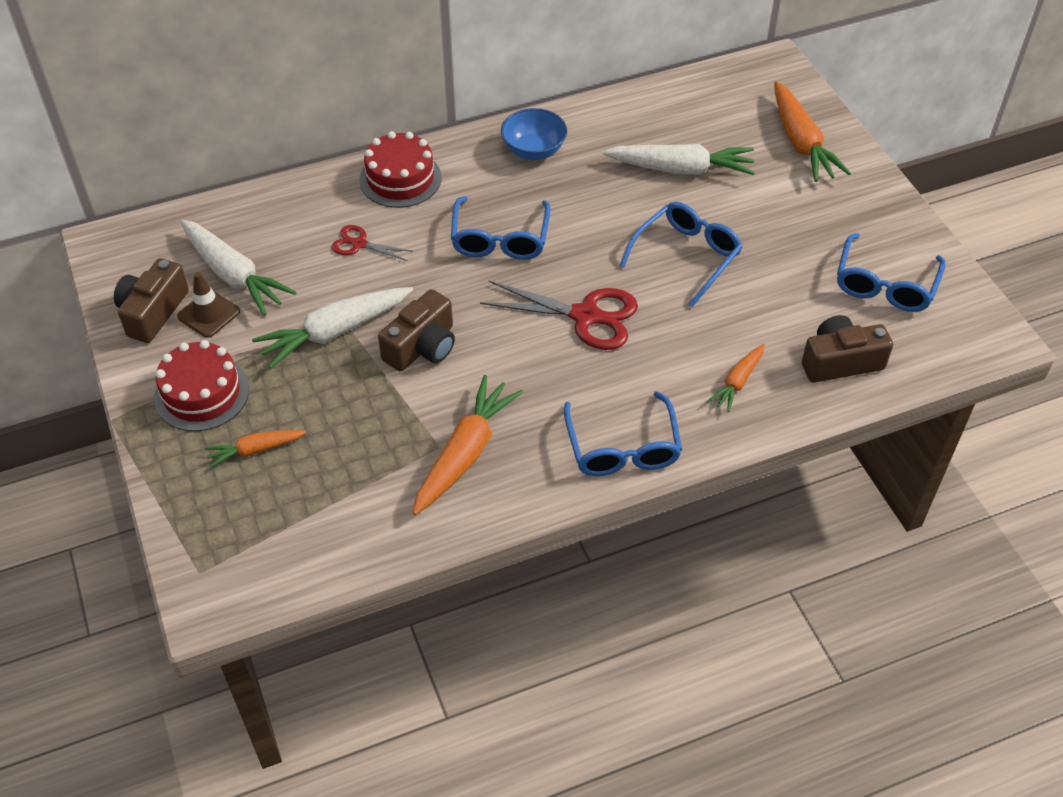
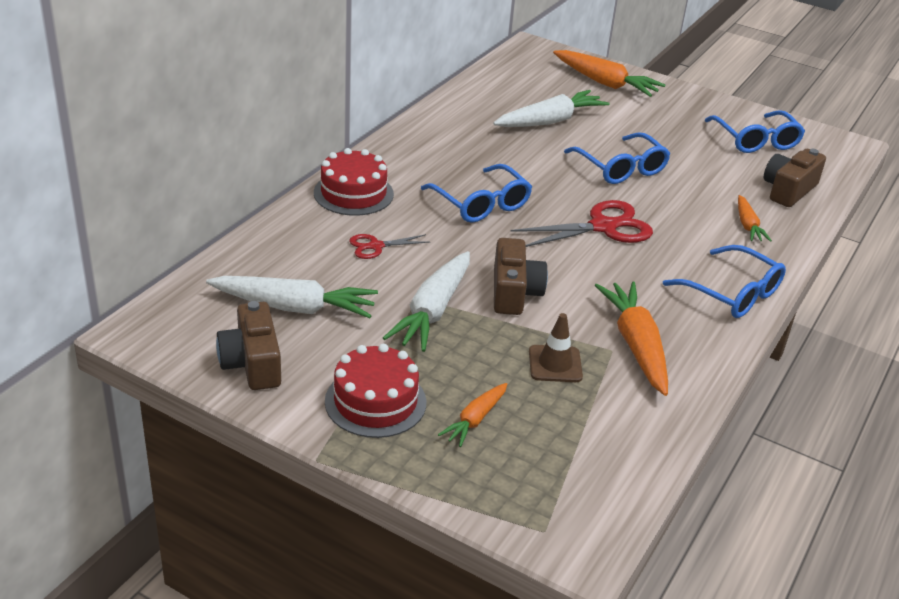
camera: 40 degrees left, 15 degrees down
brown traffic cone [177,272,240,338] -> brown traffic cone moved to [529,313,583,382]
blue bowl [501,108,567,160] -> none
blue glasses [619,202,743,307] -> blue glasses turned 150 degrees clockwise [564,132,670,184]

